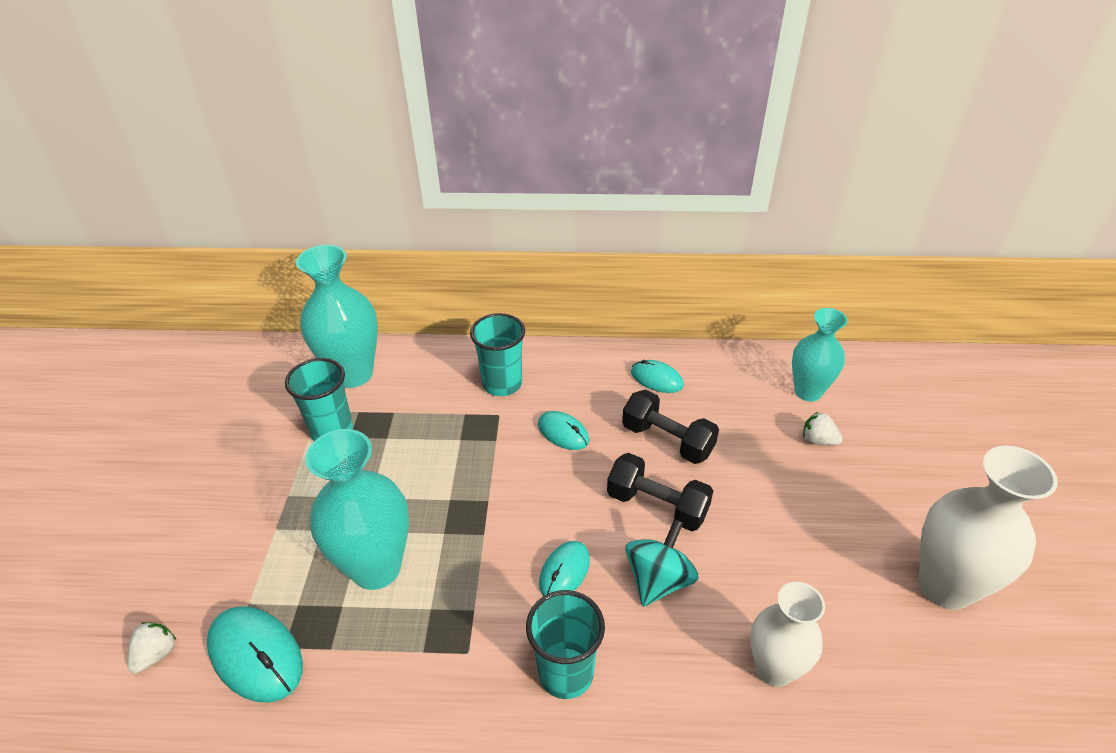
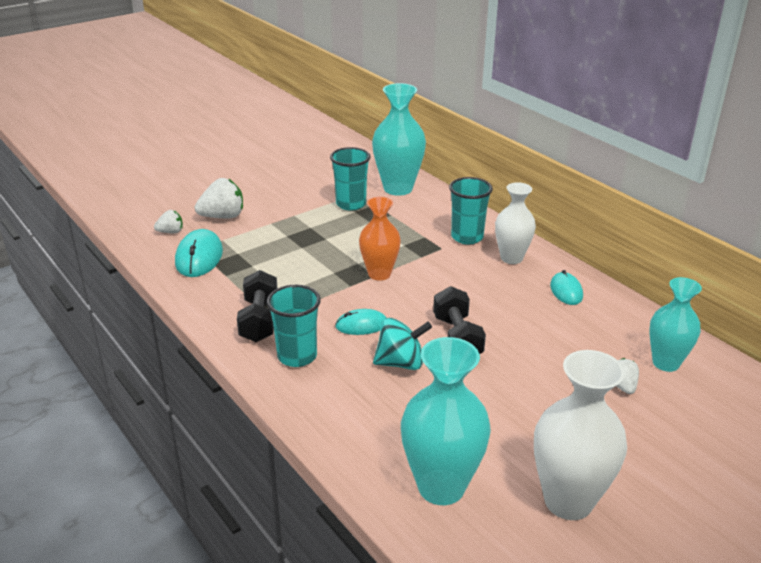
camera: 50 degrees right, 10 degrees down
turquoise vase [305,429,409,590] -> turquoise vase moved to [401,337,491,505]
turquoise mouse [538,411,589,450] -> none
black dumbbell [622,390,719,464] -> black dumbbell moved to [237,270,278,342]
white vase [750,582,825,687] -> white vase moved to [495,182,536,264]
none -> white strawberry [195,178,243,218]
none -> orange vase [359,197,401,281]

